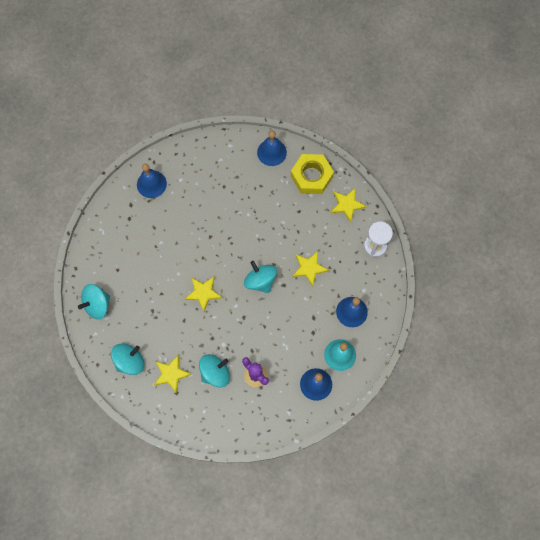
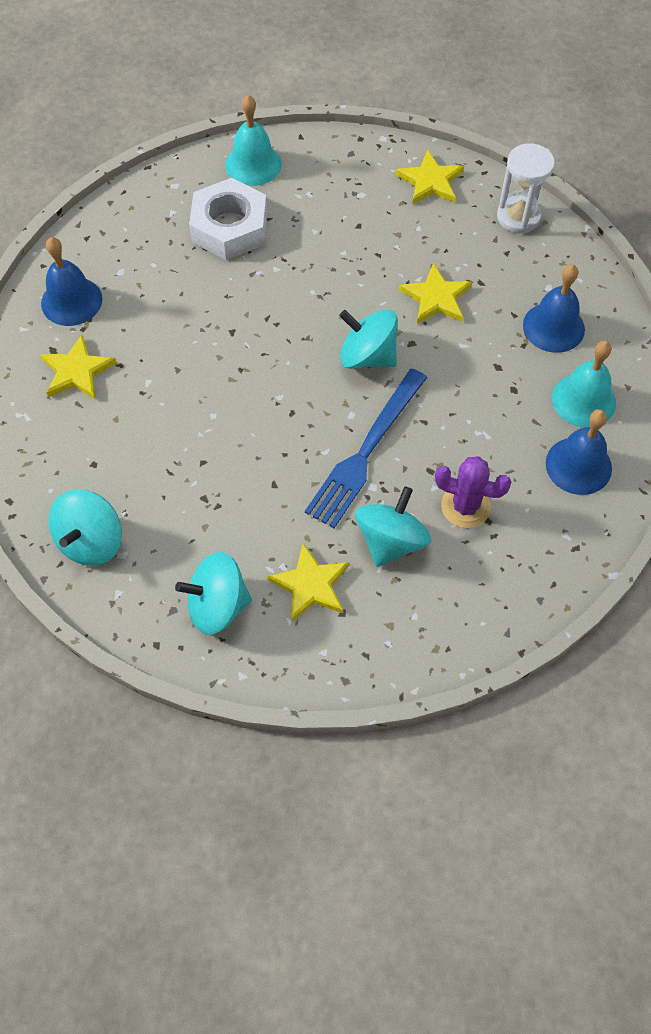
camera: 30 degrees left, 10 degrees down
turquoise spinning top [111,343,144,375] -> turquoise spinning top turned 120 degrees counterclockwise [175,552,252,635]
yellow star [185,276,222,311] -> yellow star moved to [40,335,116,399]
blue bell [257,131,287,166] -> turquoise bell [225,95,282,186]
yellow nut [291,154,334,194] -> none
none -> white nut [189,178,267,260]
none -> blue fork [305,369,428,528]

